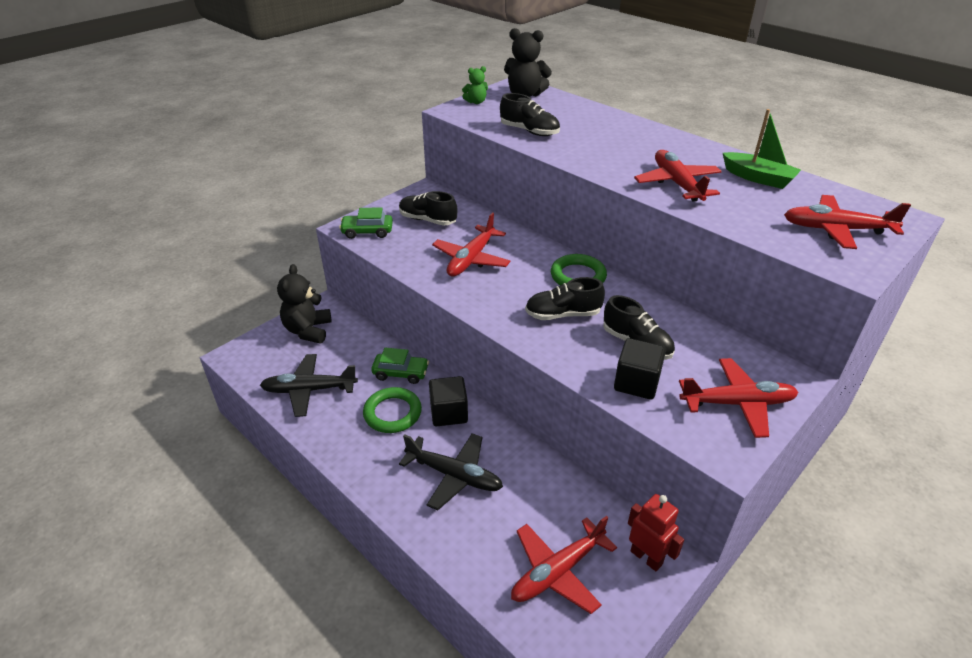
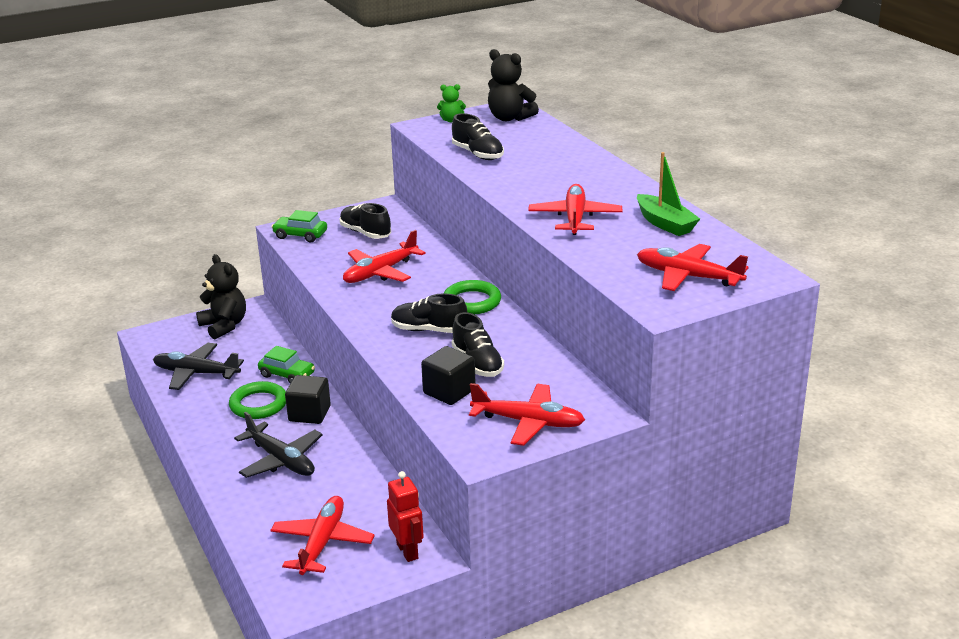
camera: 20 degrees right, 10 degrees down
black teddy bear [277,264,332,343] -> black teddy bear turned 120 degrees clockwise [196,254,246,339]
red plane [511,516,617,614] -> red plane turned 120 degrees clockwise [270,496,375,575]

